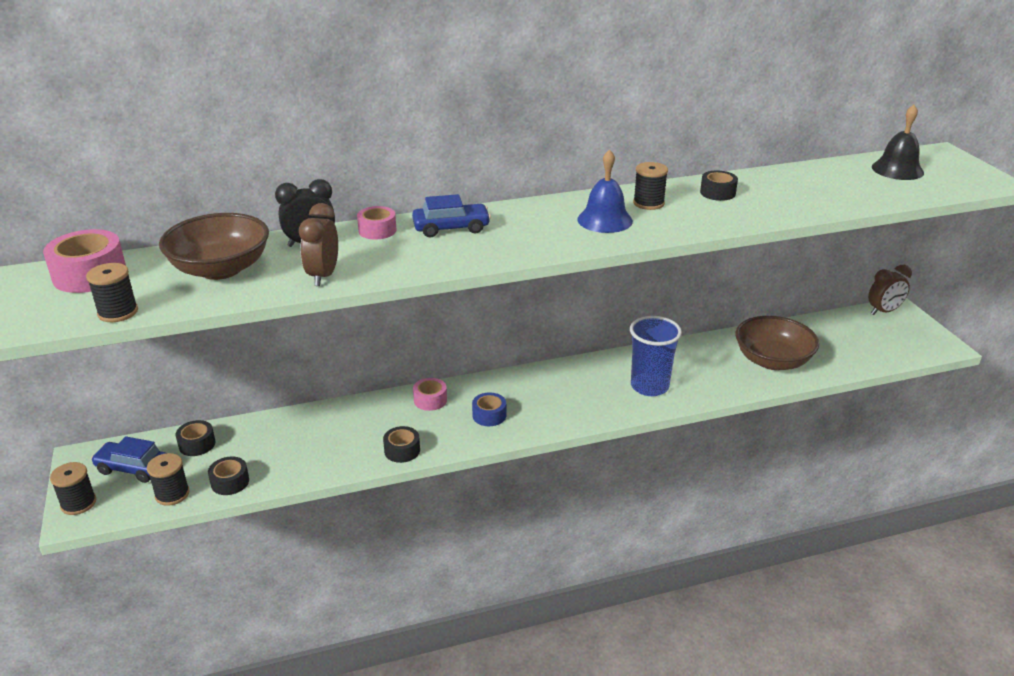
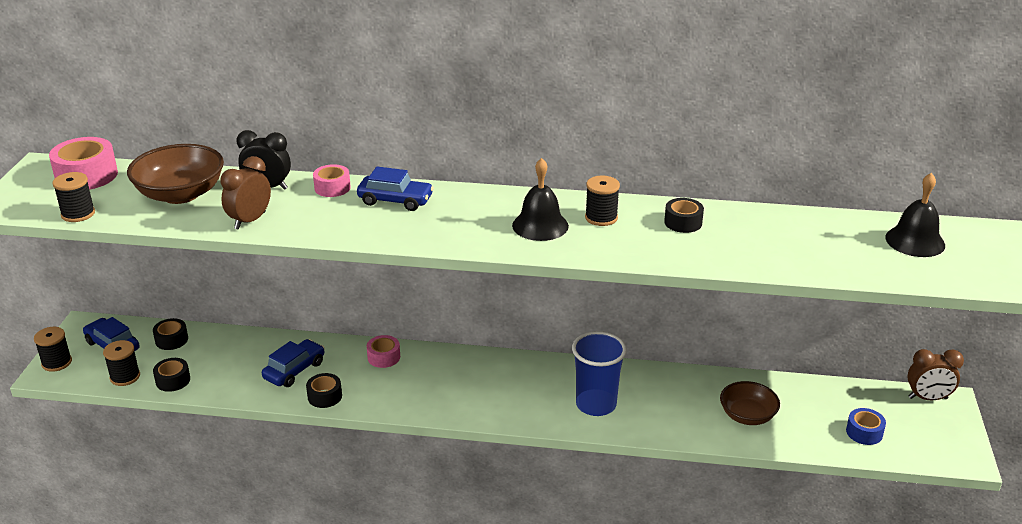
camera: 25 degrees right, 0 degrees up
blue tape [472,392,506,426] -> blue tape moved to [846,408,886,445]
blue bell [577,149,633,233] -> black bell [512,158,569,241]
brown bowl [736,316,819,370] -> brown bowl [720,381,780,425], size x0.66
none -> blue car [262,339,325,387]

